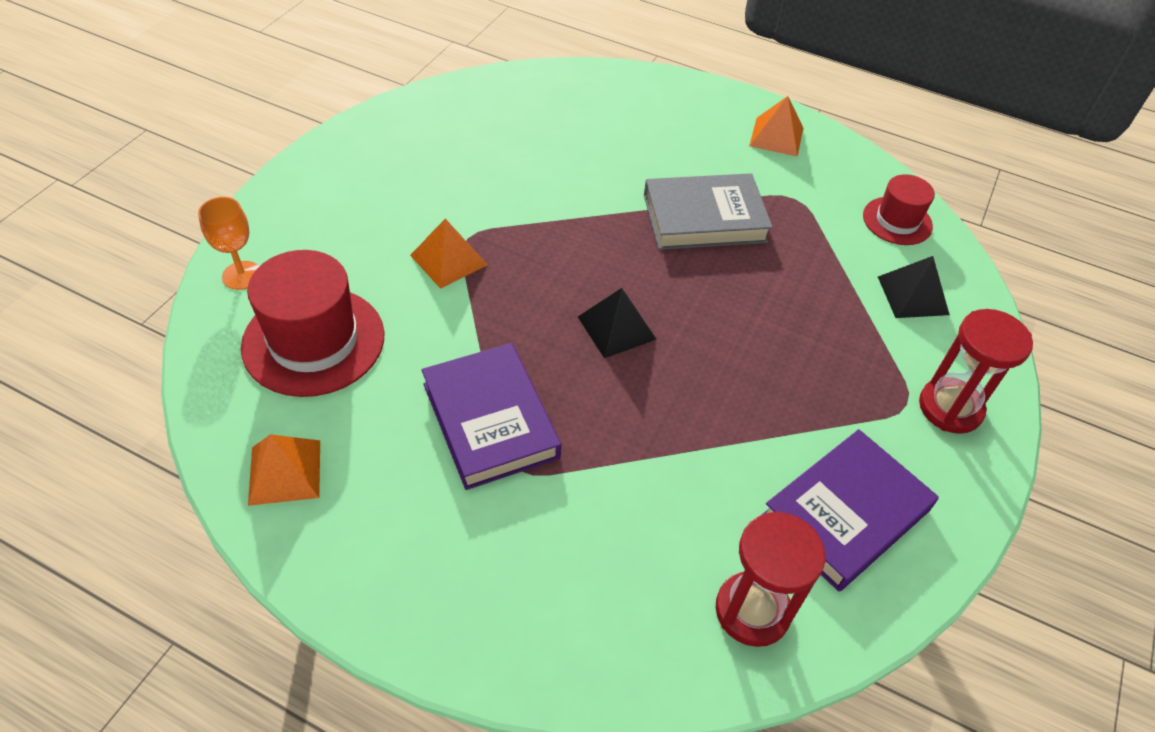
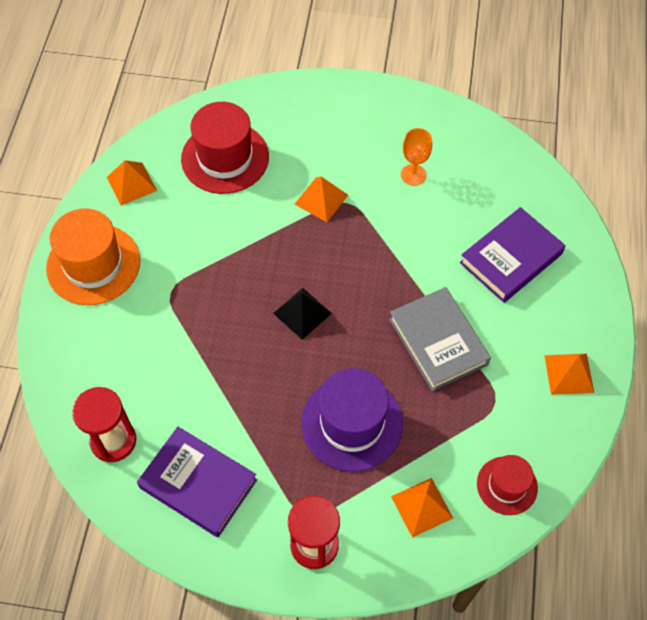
camera: 75 degrees right, 10 degrees up
orange goblet [198,197,259,290] -> orange goblet moved to [401,128,432,186]
purple book [422,343,561,490] -> purple book moved to [460,207,566,303]
black pyramid [878,256,950,318] -> orange pyramid [391,478,453,538]
none -> orange hat [46,209,140,305]
none -> purple hat [301,368,403,472]

